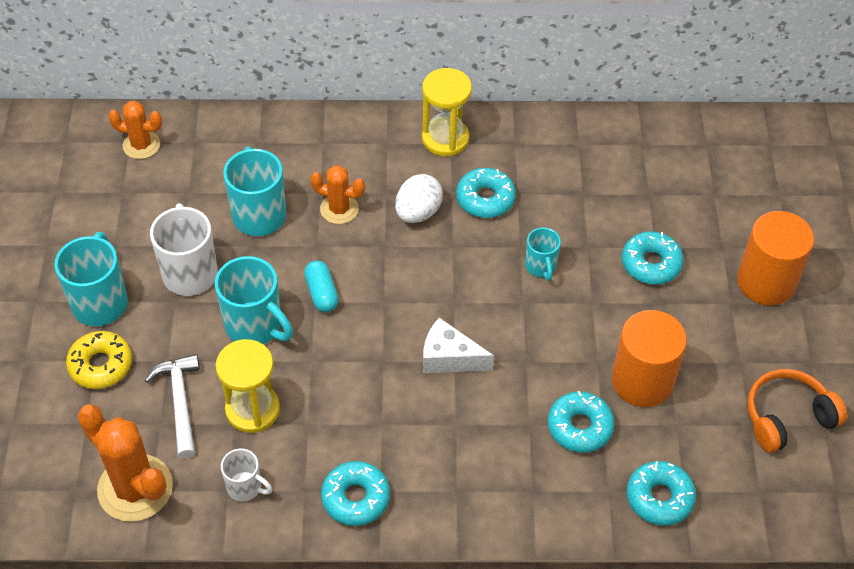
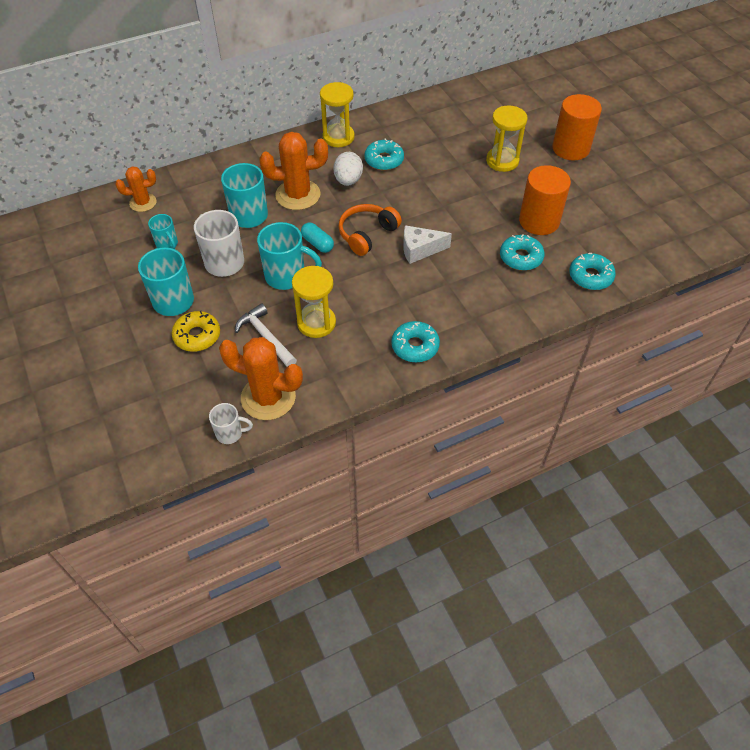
camera: 25 degrees left, 0 degrees up
white mug [221,448,272,502] -> white mug moved to [209,403,253,444]
orange cactus [310,165,365,224] -> orange cactus [259,132,328,210], size x1.69
turquoise mug [525,227,561,281] -> turquoise mug moved to [148,214,178,249]
turquoise donut [622,231,684,285] -> yellow hourglass [486,105,527,172]
orange headphones [747,369,847,453] -> orange headphones moved to [338,204,402,256]

